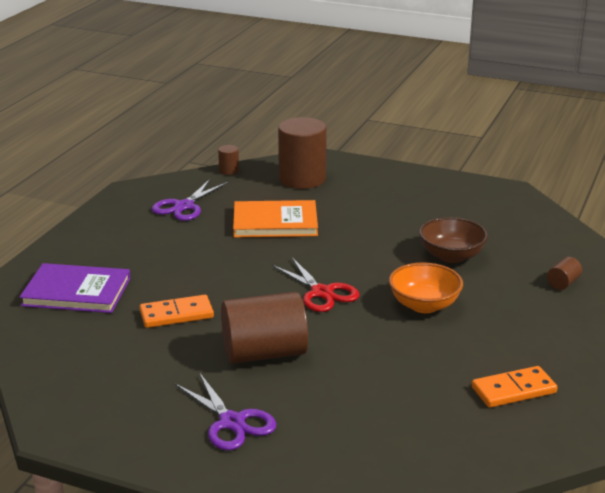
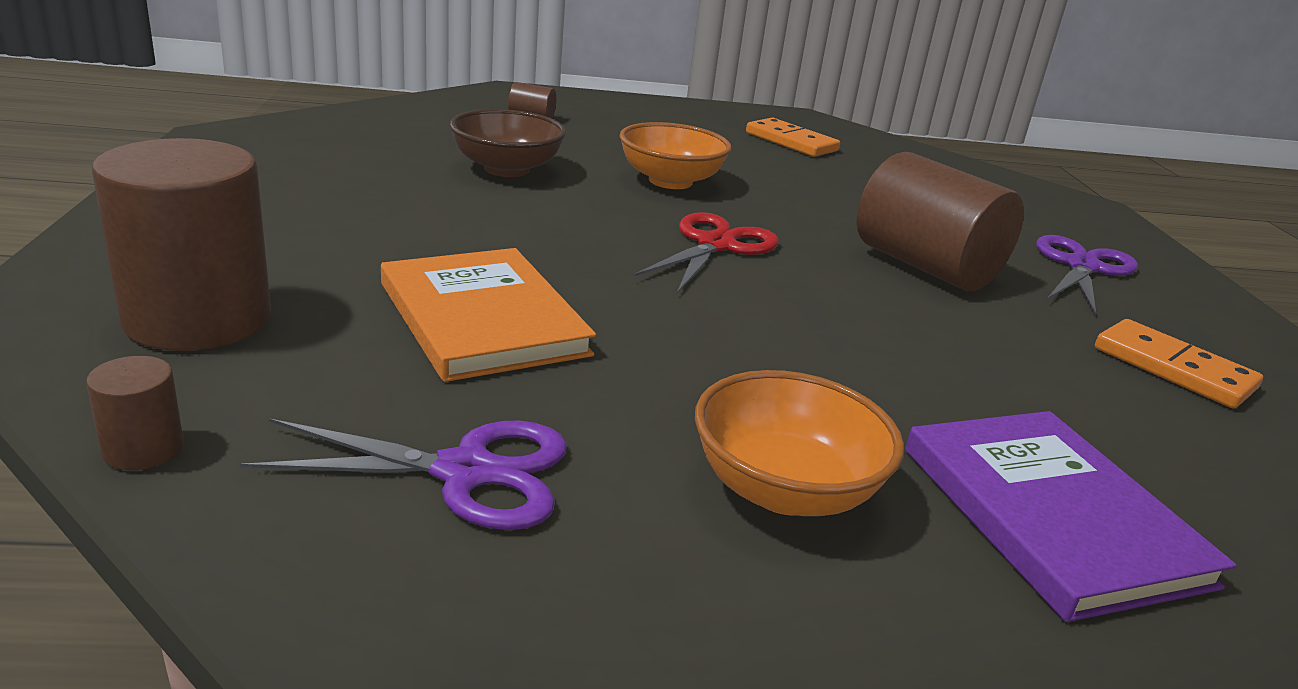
camera: 120 degrees left, 0 degrees up
orange domino [140,295,214,328] -> orange domino moved to [1095,319,1263,408]
none -> orange bowl [695,370,904,516]

